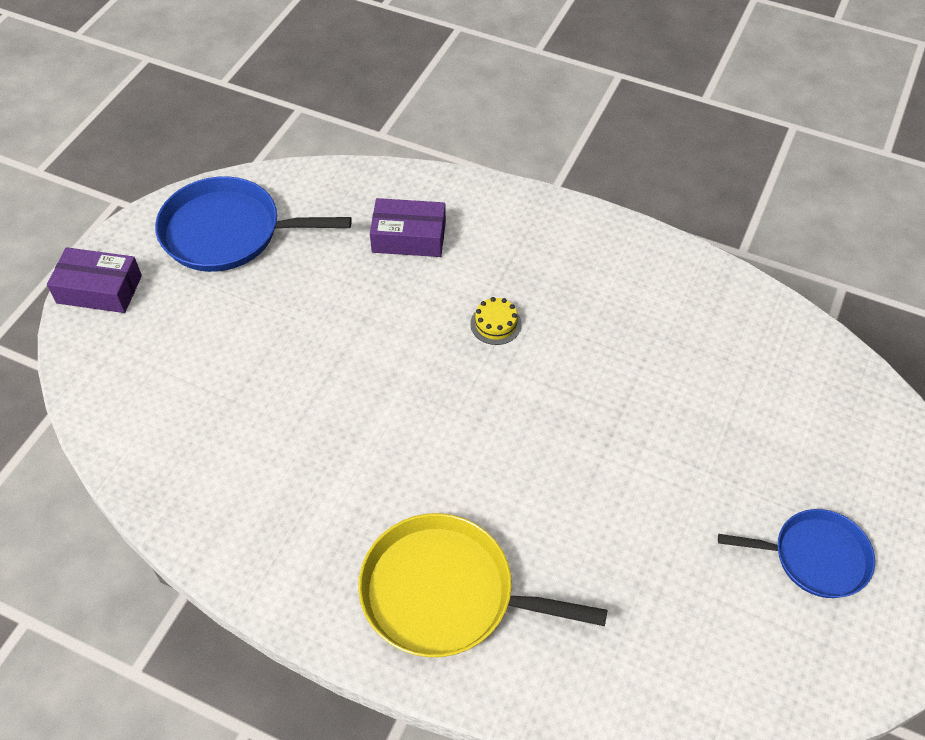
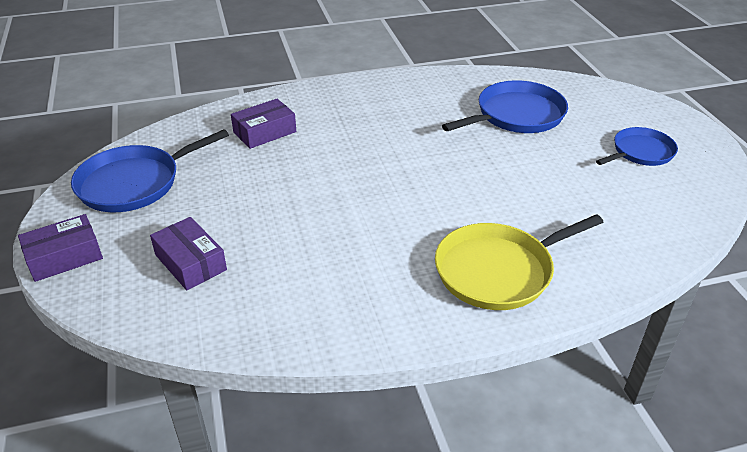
camera: 40 degrees left, 15 degrees down
yellow cake [470,297,522,345] -> none
none -> purple box [150,217,227,290]
none -> blue pan [442,80,568,133]

